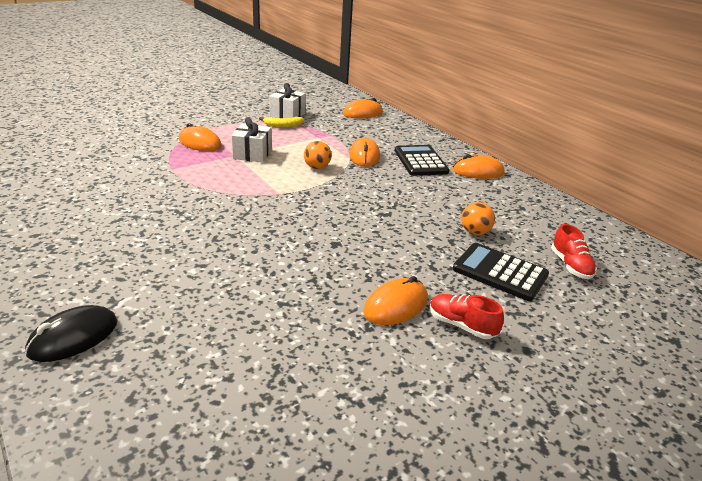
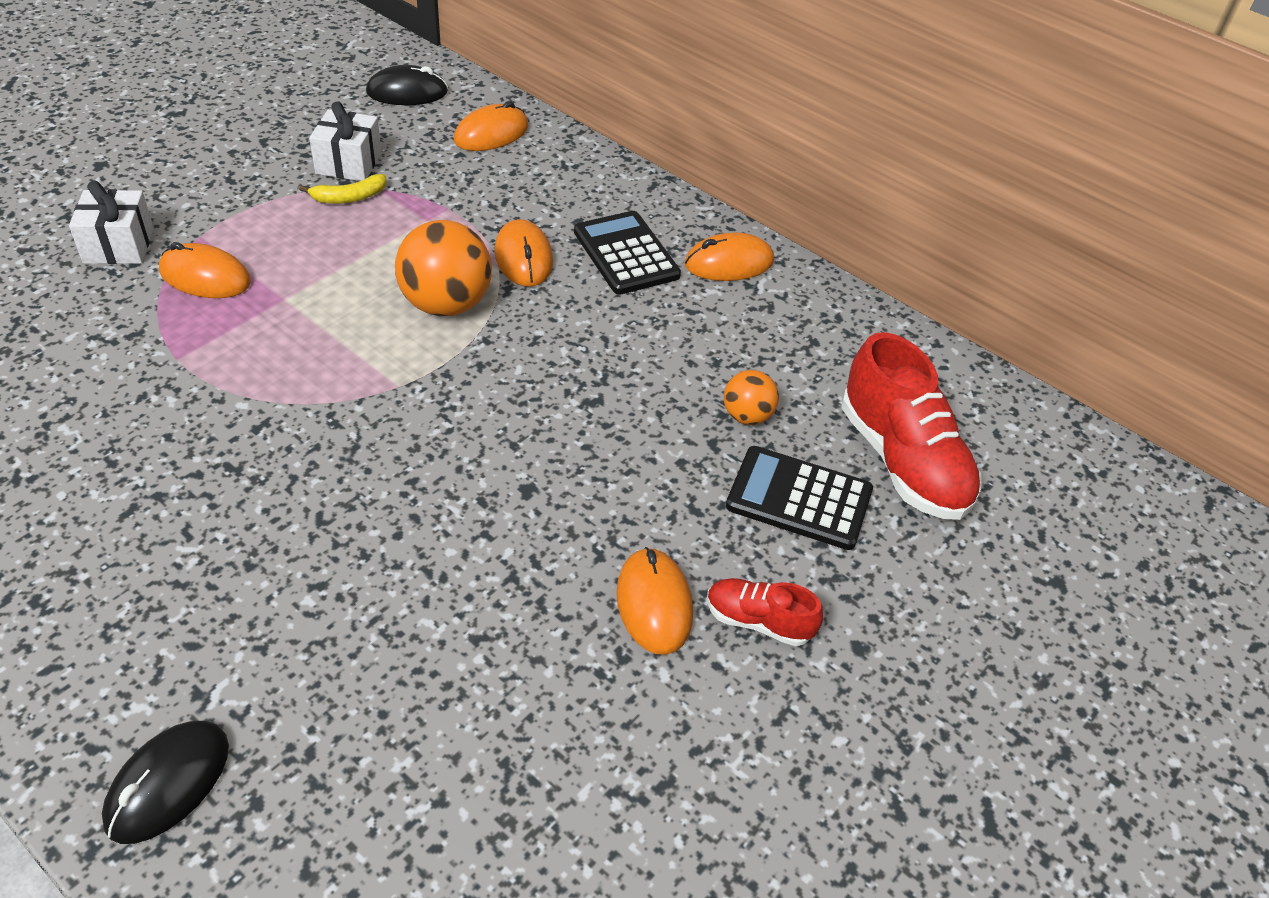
camera: 15 degrees left, 15 degrees up
white gift [231,117,272,163] -> white gift moved to [69,181,154,264]
orange ball [304,141,332,169] -> orange ball [395,220,492,316], size x1.84
orange mouse [363,276,428,325] -> orange mouse turned 45 degrees counterclockwise [616,547,693,655]
red shoe [551,224,597,279] -> red shoe [841,332,982,520], size x1.91
none -> black mouse [366,65,448,105]

